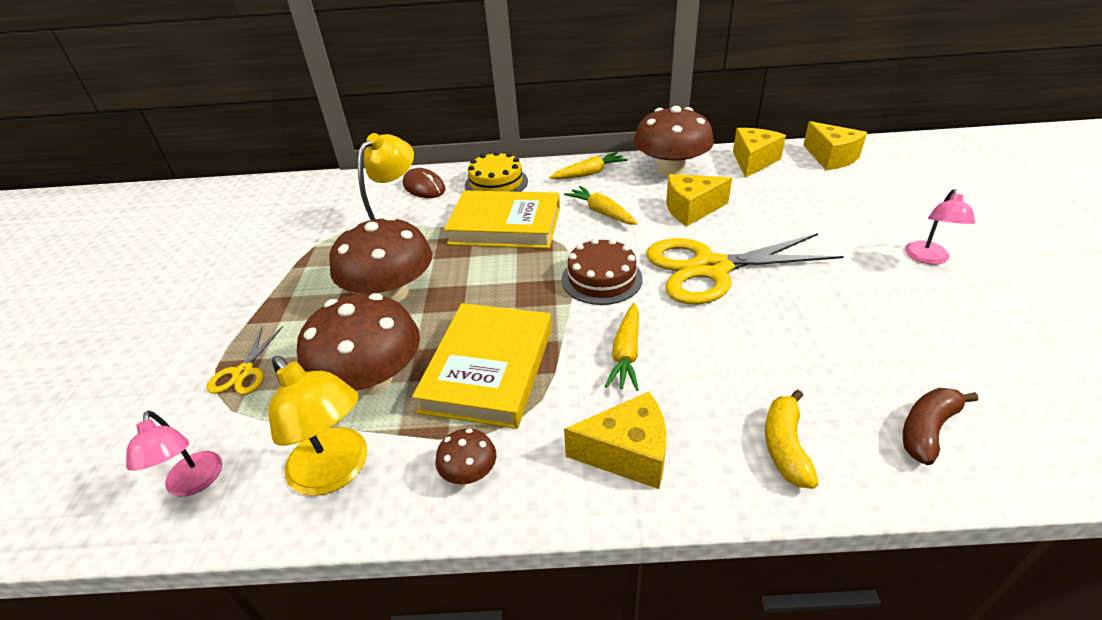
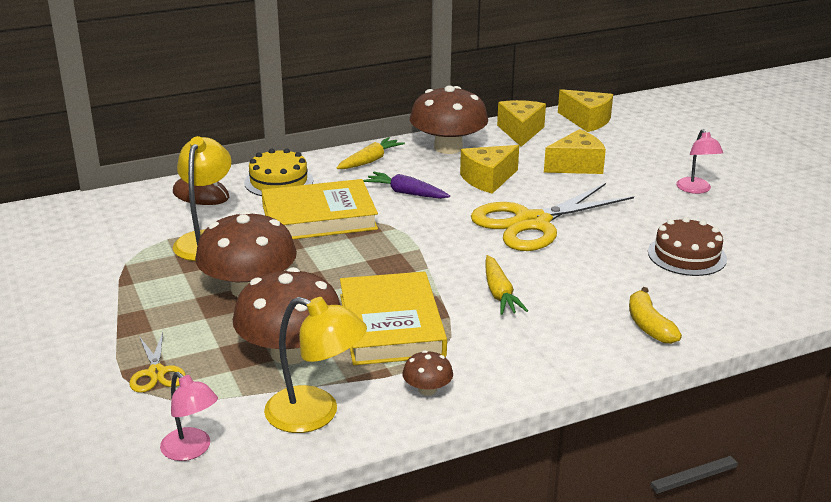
camera: 25 degrees left, 10 degrees down
brown cake [562,238,643,305] -> brown cake moved to [648,217,727,276]
yellow carrot [564,186,638,225] -> purple carrot [363,172,450,199]
yellow cheese [564,392,666,489] -> yellow cheese moved to [544,129,606,174]
brown banana [903,388,978,465] -> none

